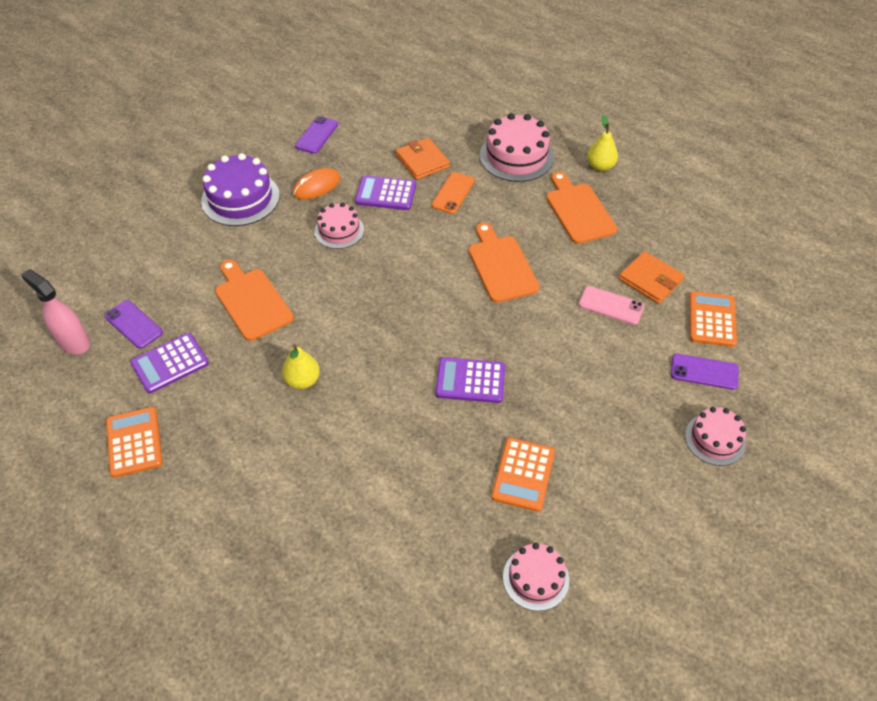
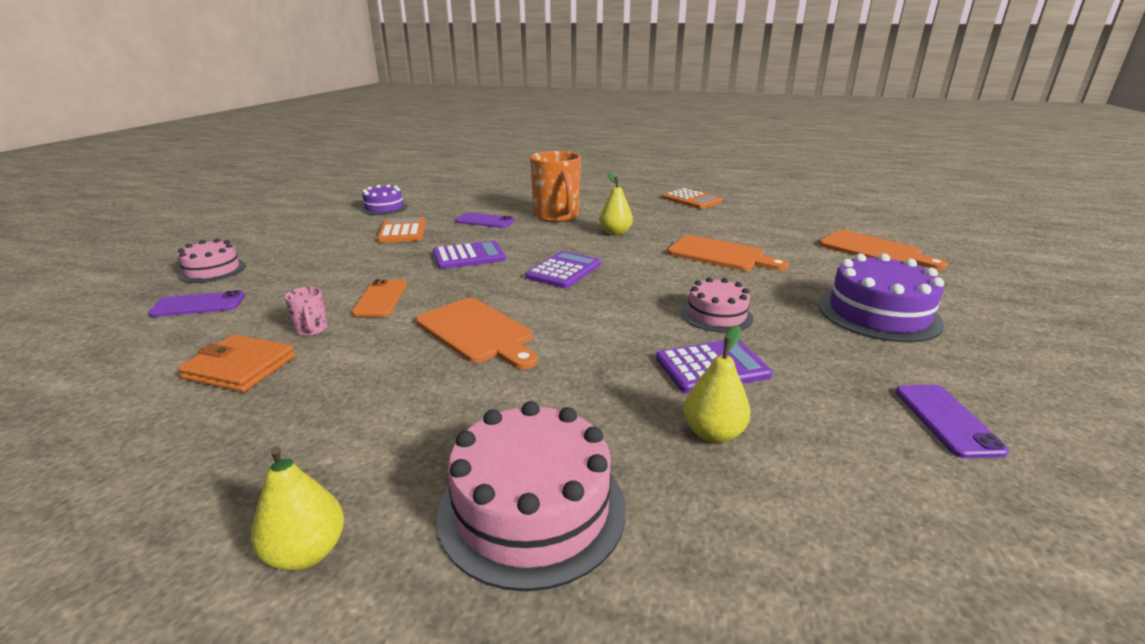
camera: 155 degrees right, 25 degrees down
pink spray bottle [21,269,90,354] -> none
purple phone [105,300,163,349] -> purple phone moved to [455,213,515,228]
purple calculator [130,333,209,393] -> purple calculator moved to [525,251,601,288]
orange mouse [293,168,341,200] -> none
orange wallet [396,138,450,180] -> yellow pear [683,325,751,443]
orange phone [432,172,475,214] -> orange phone moved to [352,279,407,317]
pink cake [503,543,569,611] -> purple cake [361,184,407,215]
orange cutting board [546,172,617,244] -> orange cutting board moved to [819,230,948,270]
pink phone [579,286,644,325] -> pink mug [284,287,328,336]
orange calculator [689,291,737,347] -> none
none -> orange mug [530,151,581,222]

